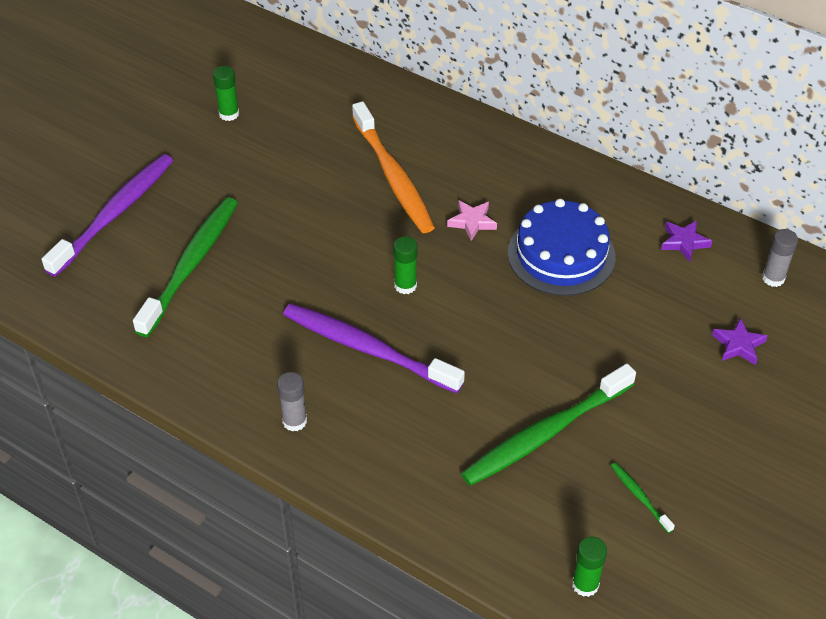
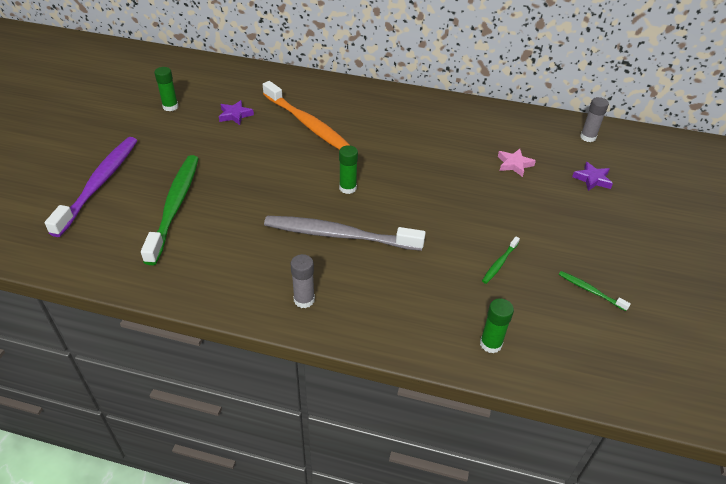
camera: 20 degrees left, 5 degrees down
purple toothbrush [283,303,465,393] -> grey toothbrush [264,216,426,251]
pink star [447,200,497,241] -> pink star moved to [498,149,536,177]
green toothbrush [461,364,636,486] -> green toothbrush [482,237,520,284], size x0.42
blue cake [508,199,615,296] -> none
green glue stick [572,537,607,597] -> green glue stick moved to [480,298,514,354]
purple star [661,220,712,262] -> purple star moved to [219,100,254,125]

